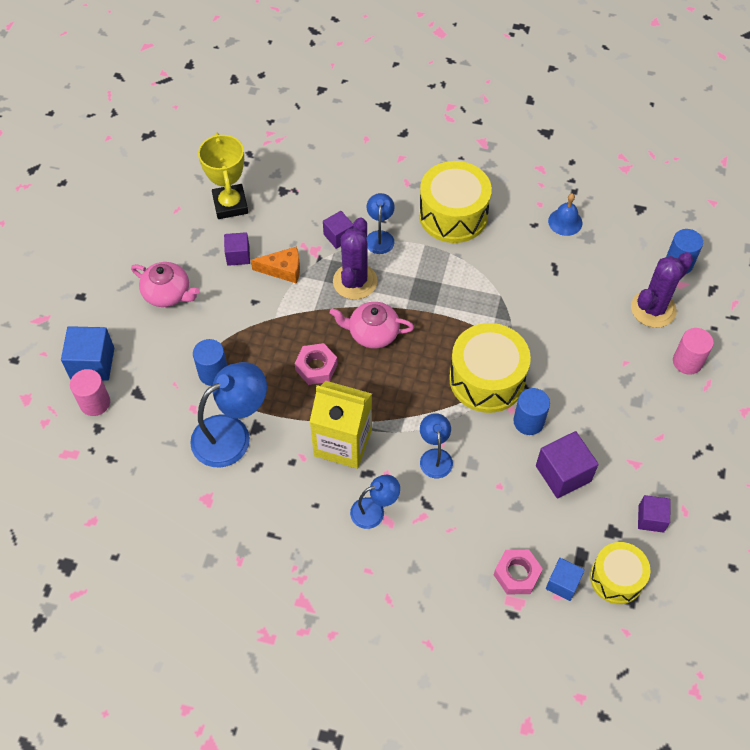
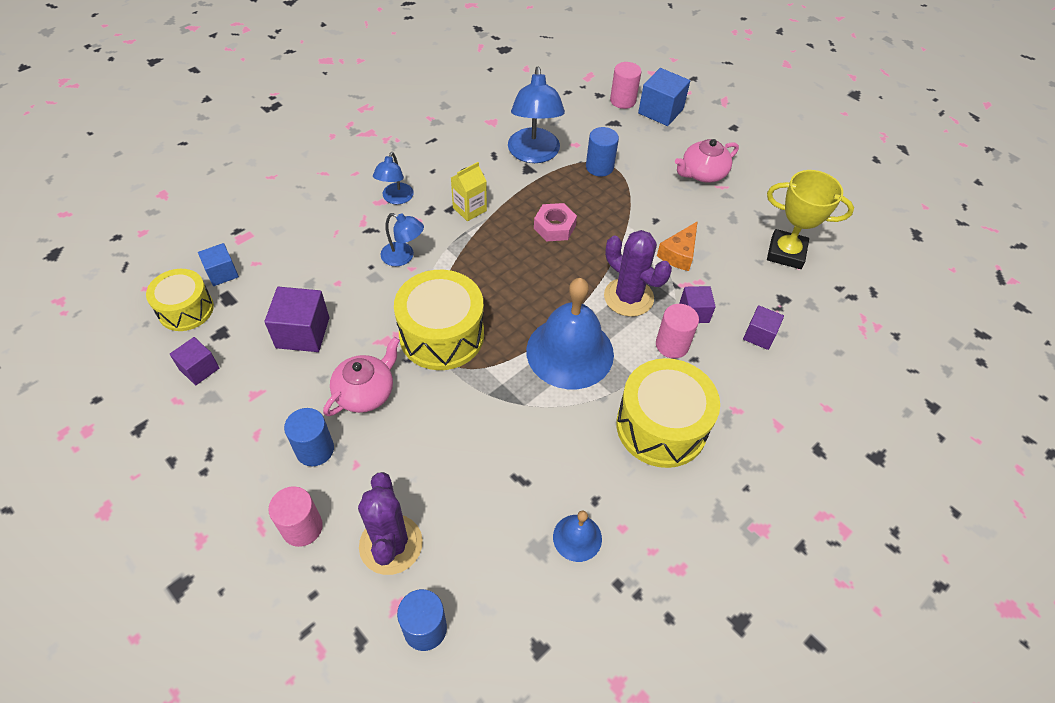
camera: 120 degrees right, 5 degrees down
purple cube [224,232,250,266] -> purple cube moved to [743,305,784,350]
yellow carton [310,381,372,469] -> yellow carton [451,162,487,221], size x0.56
pink teapot [330,302,414,348] -> pink teapot moved to [323,337,400,416]
blue lamp [367,193,395,254] -> pink cylinder [656,304,699,359]
pink nut [494,549,543,595] -> none
blue cylinder [513,388,550,435] -> blue cylinder moved to [284,408,334,466]
none -> blue bell [526,278,614,389]

